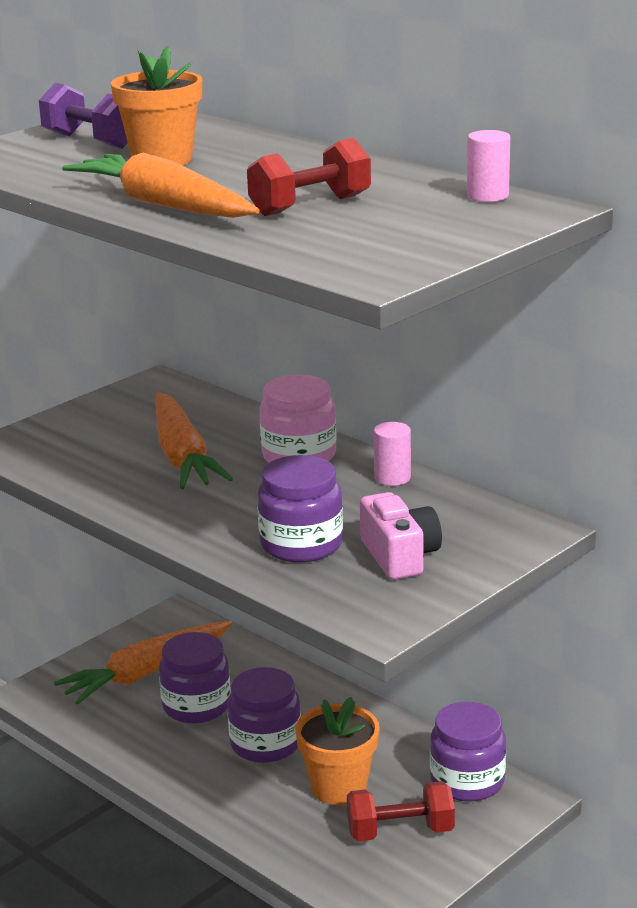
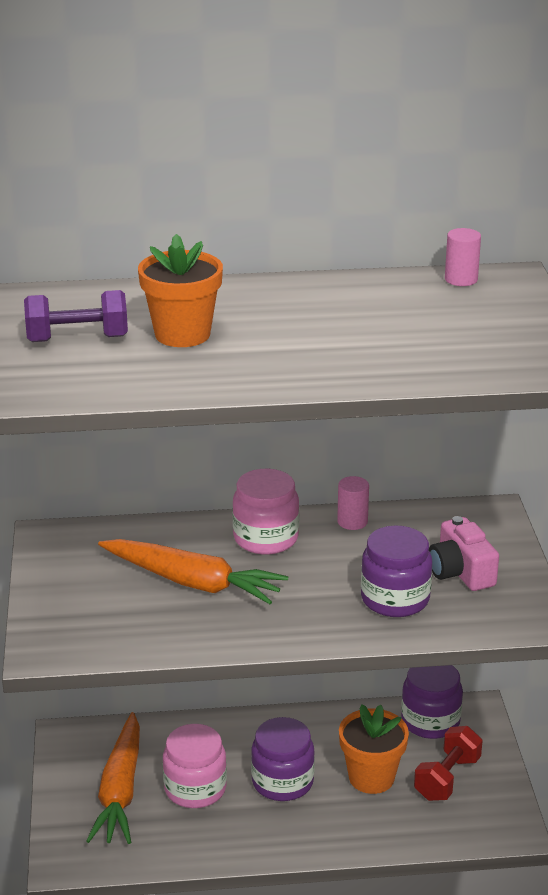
camera: 50 degrees left, 5 degrees up
orange carrot [62,153,260,218] -> none
purple jar [159,632,231,723] -> pink jar [163,724,227,808]
red dumbbell [247,138,371,216] -> none
pink camera [360,492,442,580] -> pink camera turned 135 degrees counterclockwise [429,516,499,591]

